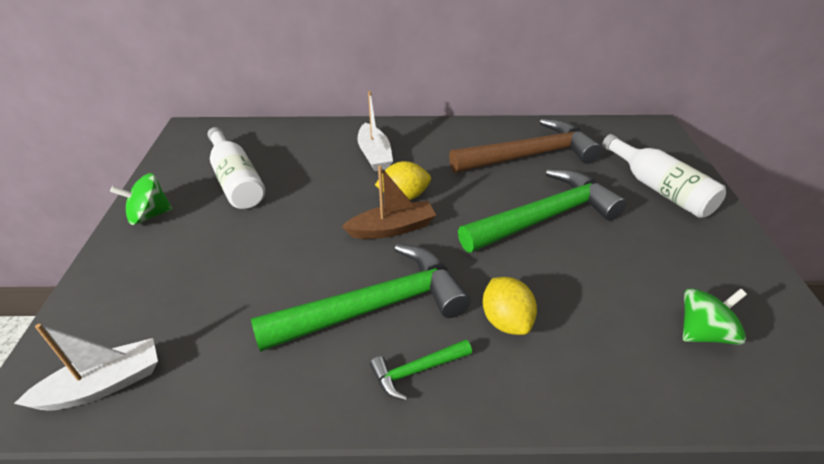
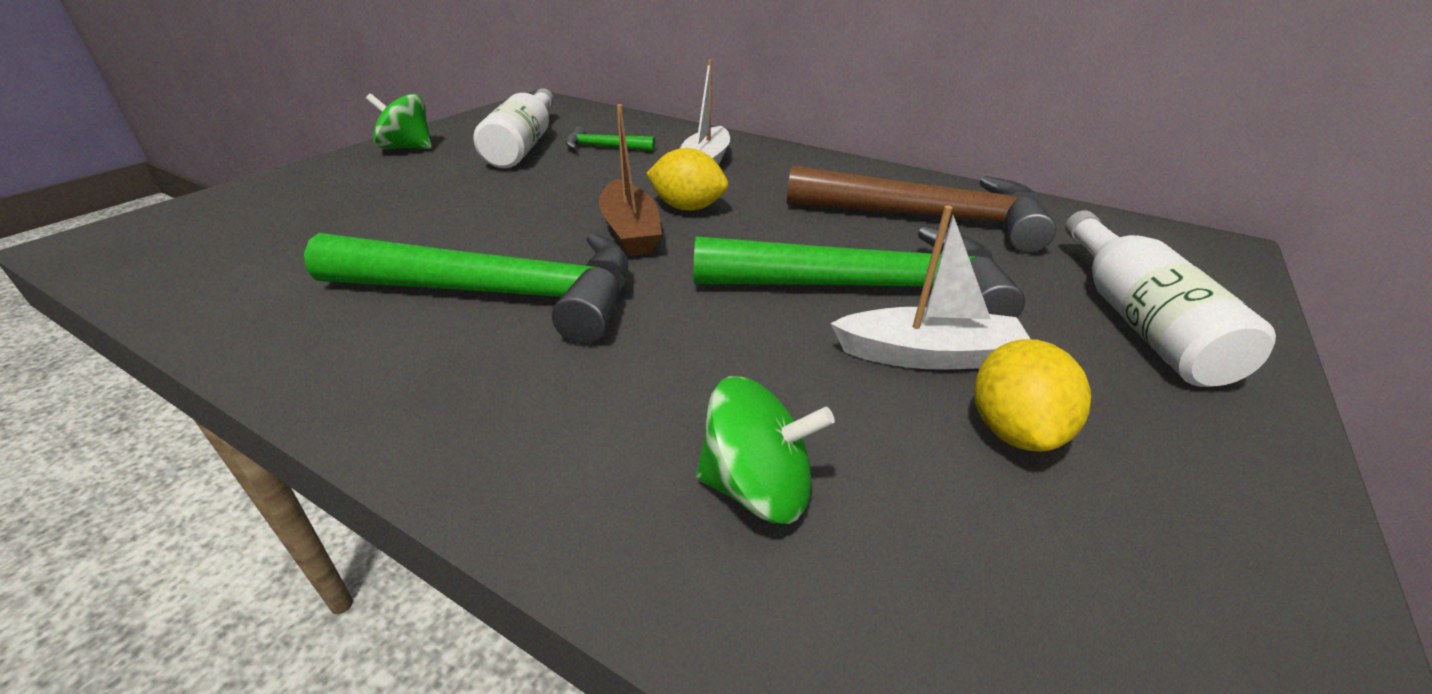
camera: 30 degrees right, 5 degrees down
white boat [14,324,158,411] -> white boat moved to [830,205,1030,370]
brown boat [342,166,436,239] -> brown boat turned 60 degrees clockwise [599,104,662,256]
green hammer [370,339,472,401] -> green hammer moved to [565,126,655,151]
yellow lemon [483,277,537,335] -> yellow lemon moved to [974,339,1091,452]
green spinning top [683,288,747,345] -> green spinning top moved to [696,376,835,524]

